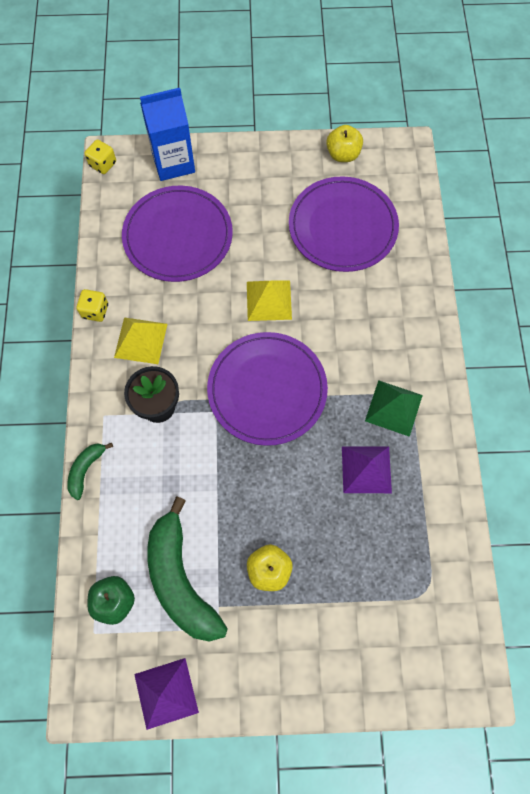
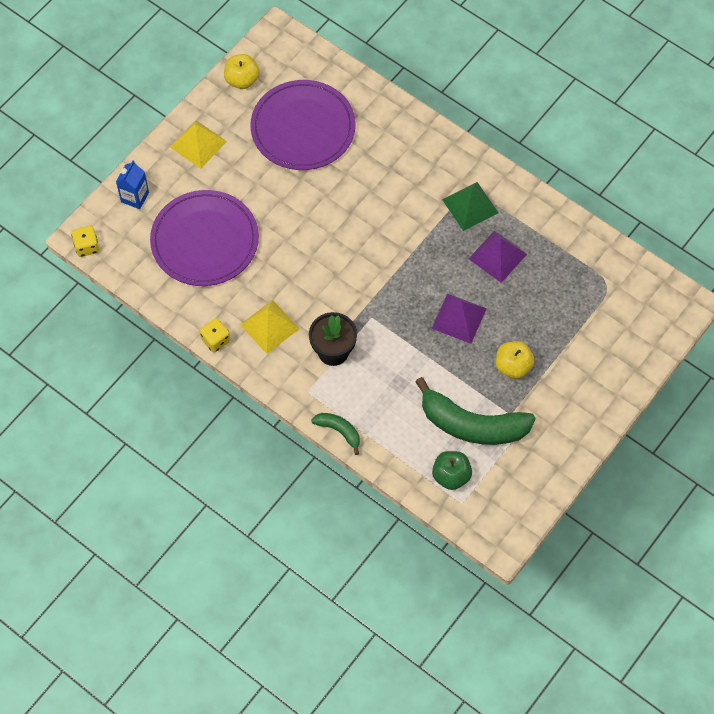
camera: 50 degrees left, 5 degrees down
green banana [67,443,113,500] -> green banana turned 150 degrees clockwise [311,413,360,455]
purple pyramid [134,658,199,730] -> purple pyramid moved to [431,293,487,344]
blue carton [140,88,195,181] -> blue carton [116,160,149,209], size x0.58
purple plate [207,332,328,446] -> none
yellow pyramid [247,280,292,321] -> yellow pyramid moved to [170,120,227,169]

